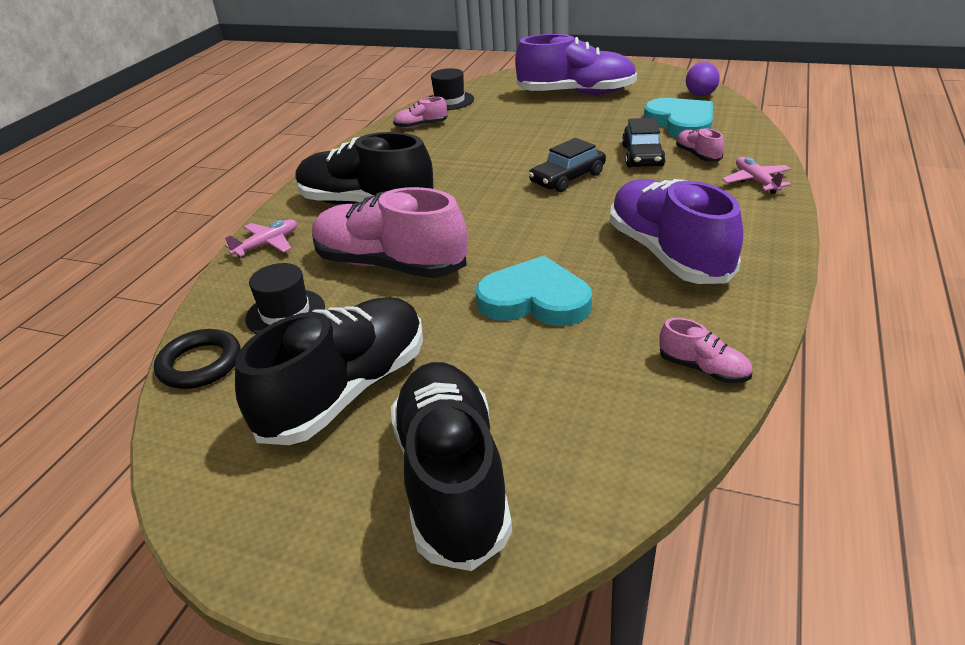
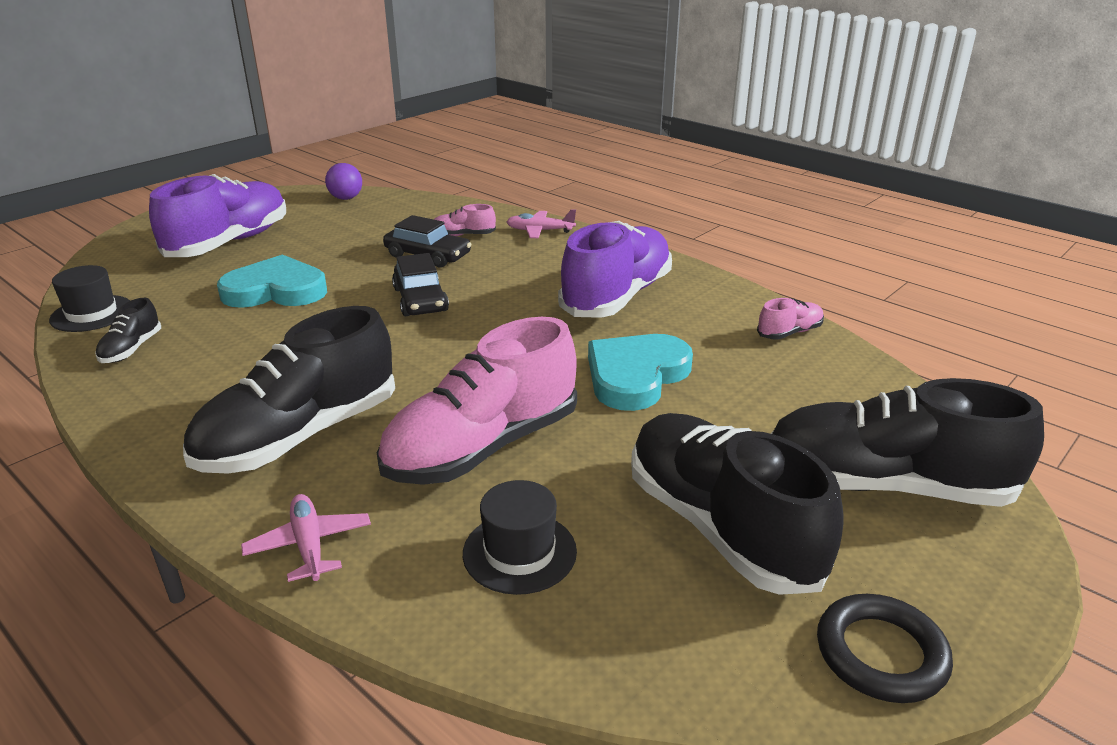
camera: 70 degrees left, 5 degrees down
black ring [154,329,241,389] -> black ring moved to [817,594,953,703]
pink shoe [393,97,447,128] -> black shoe [95,298,161,363]
purple shoe [610,179,743,284] -> purple shoe turned 120 degrees clockwise [558,221,672,318]
turquoise heart [644,98,713,138] -> turquoise heart moved to [217,254,327,308]

